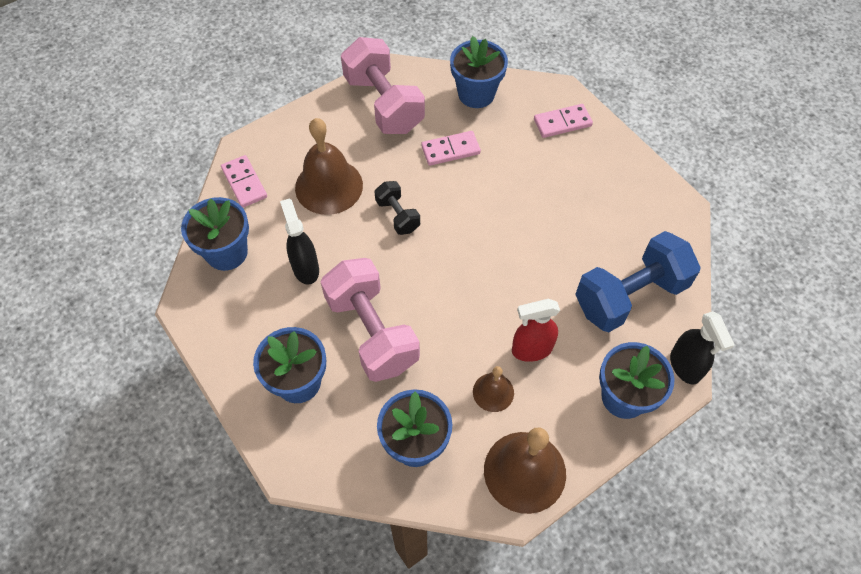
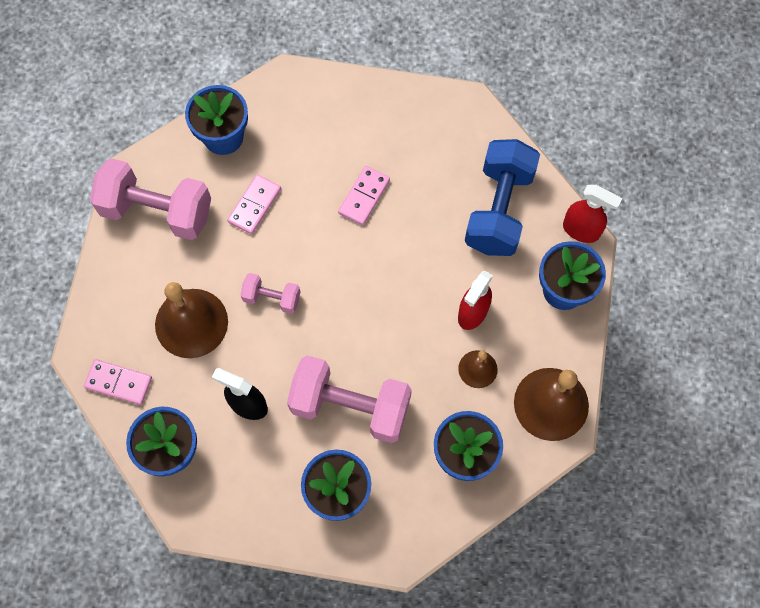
camera: 45 degrees left, 10 degrees up
black dumbbell [375,181,420,235] -> pink dumbbell [240,273,301,314]
pink domino [534,104,593,138] -> pink domino moved to [338,166,390,225]
black spray bottle [670,311,735,385] -> red spray bottle [563,185,623,243]

